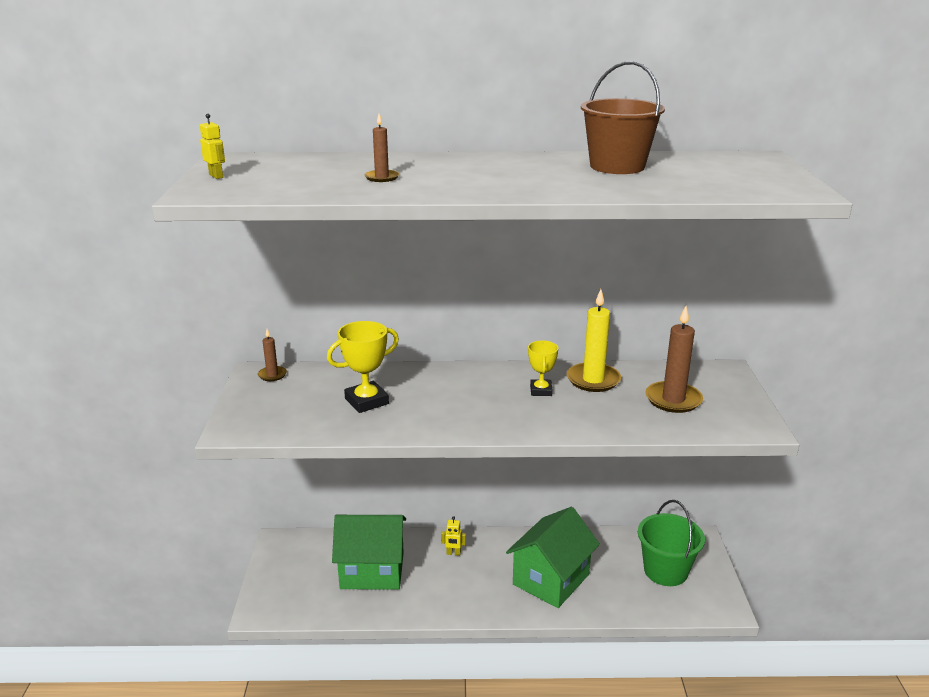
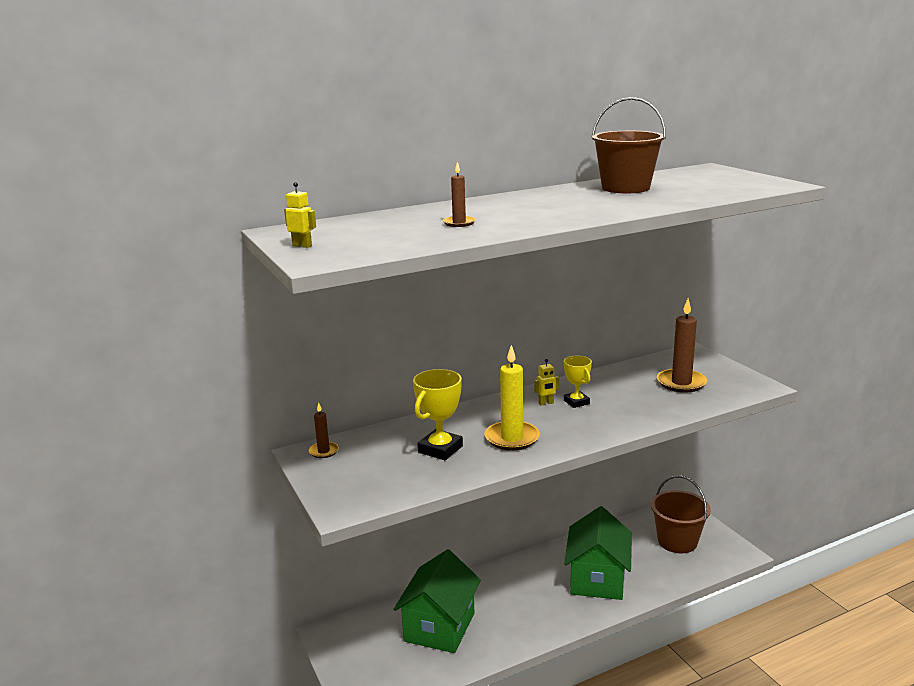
camera: 25 degrees left, 5 degrees down
green house [332,515,406,590] -> green house turned 45 degrees counterclockwise [393,549,481,653]
yellow robot [441,516,466,556] -> yellow robot moved to [534,359,559,406]
yellow candle [567,289,621,392] -> yellow candle moved to [485,345,540,451]
green bucket [638,500,705,586] -> brown bucket [651,476,711,553]

